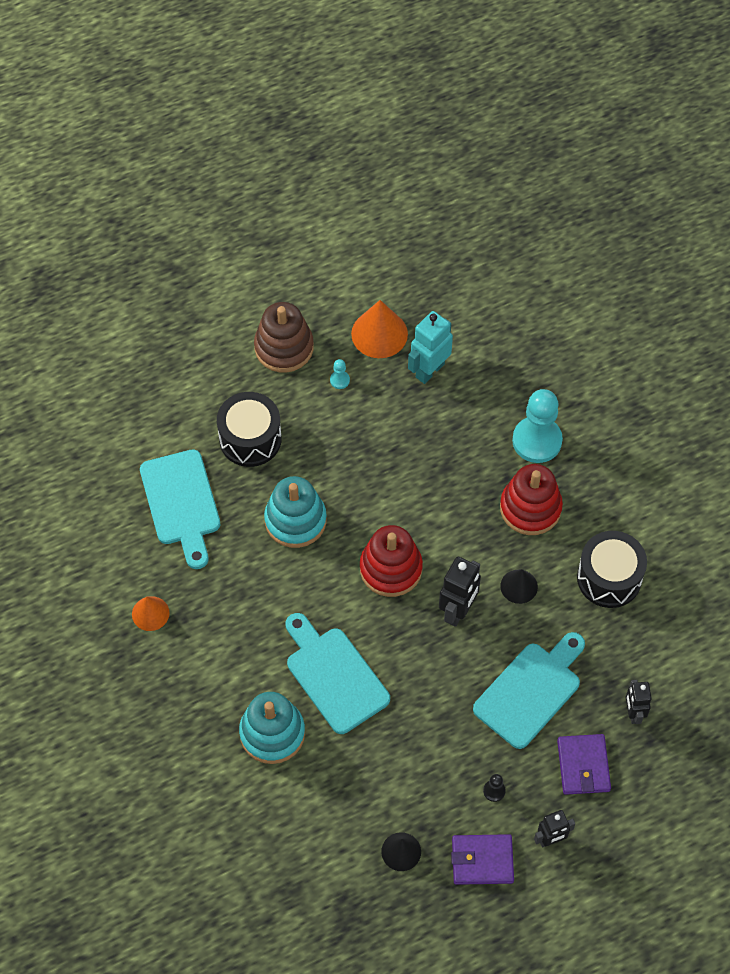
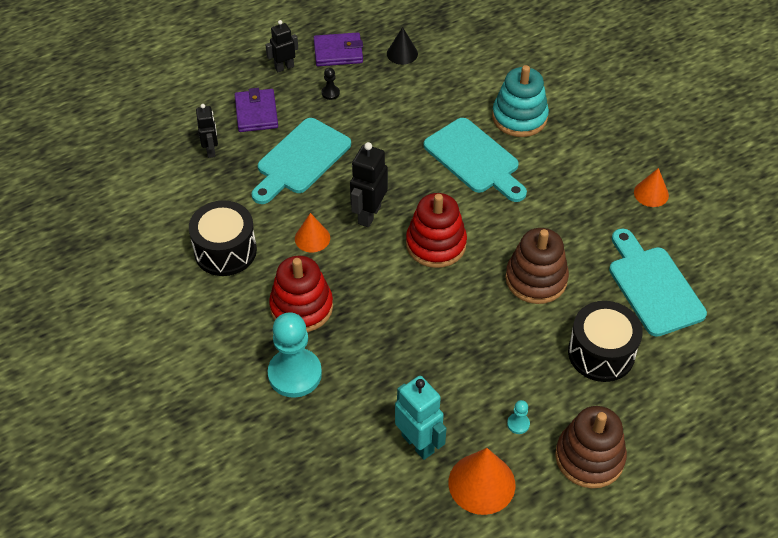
camera: 175 degrees right, 10 degrees down
turquoise stacking toy [264,476,327,548] -> brown stacking toy [505,228,569,304]
turquoise robot [408,311,453,384] -> turquoise robot turned 75 degrees counterclockwise [395,376,447,460]
black cone [500,569,538,604] -> orange cone [295,213,330,252]

